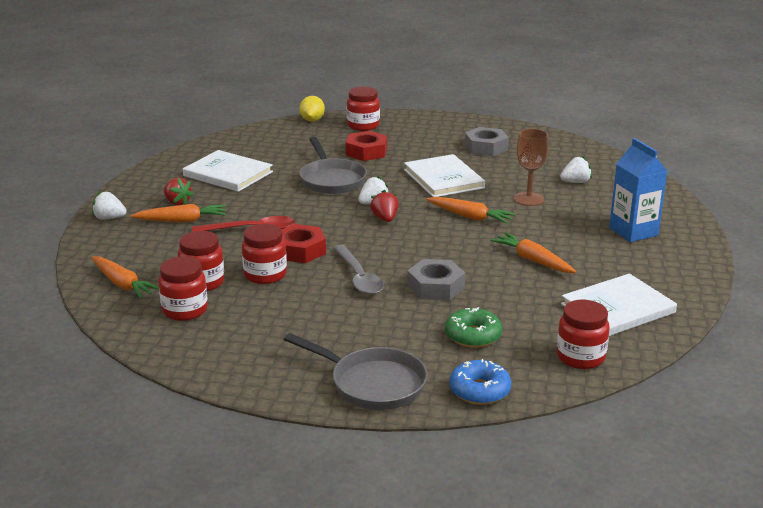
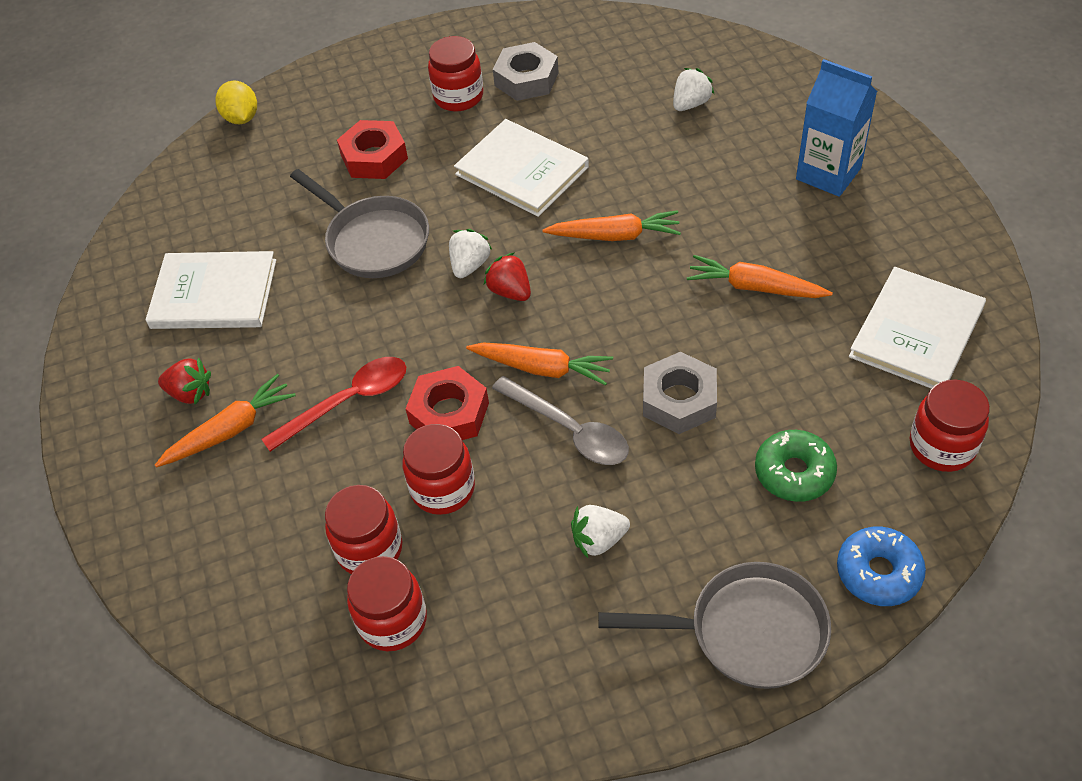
camera: 25 degrees left, 25 degrees up
orange carrot [91,256,159,299] -> orange carrot moved to [466,342,613,385]
white strawberry [92,191,127,219] -> white strawberry moved to [571,505,630,558]
red jar [347,87,380,131] -> red jar moved to [428,36,483,112]
brown goblet [514,129,549,206] -> none

